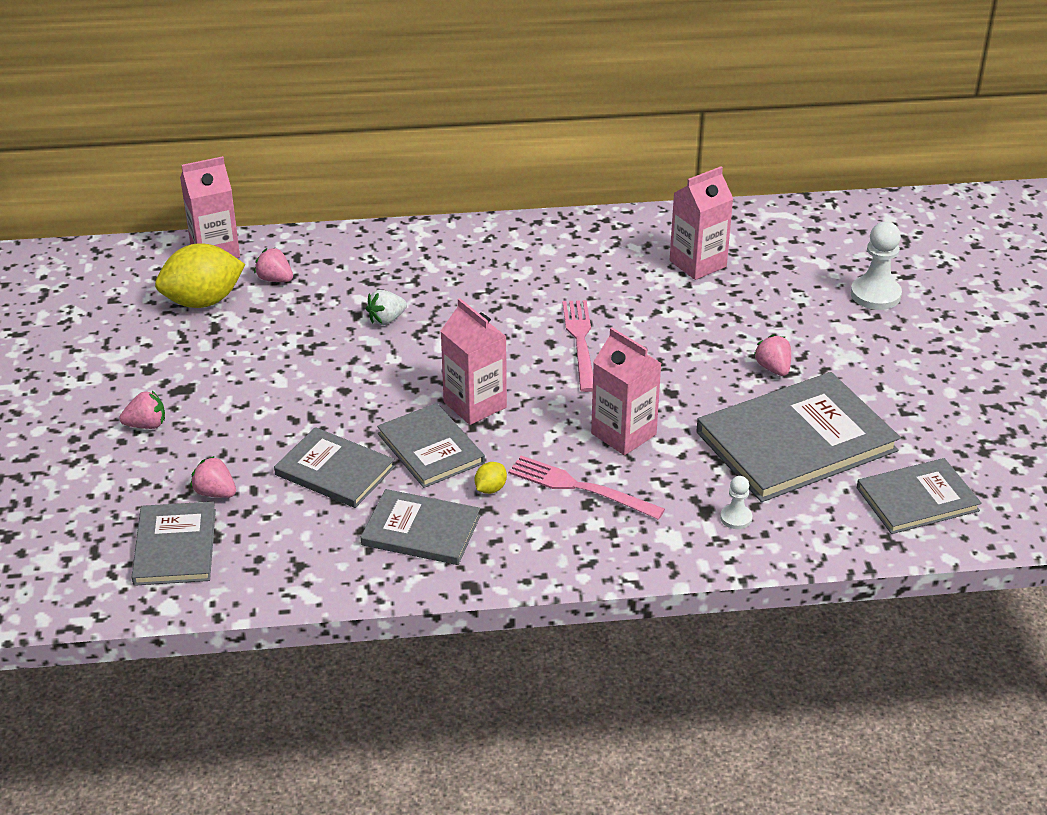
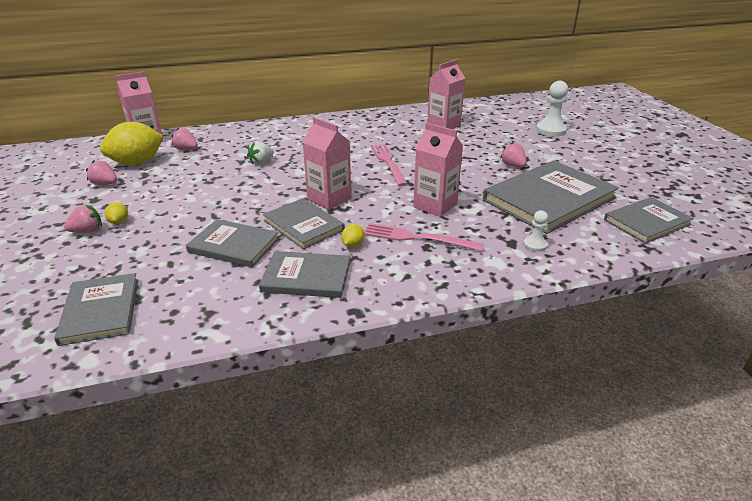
camera: 10 degrees left, 5 degrees down
pink strawberry [190,456,236,498] -> pink strawberry moved to [86,161,117,185]
none -> yellow lemon [105,202,128,224]

